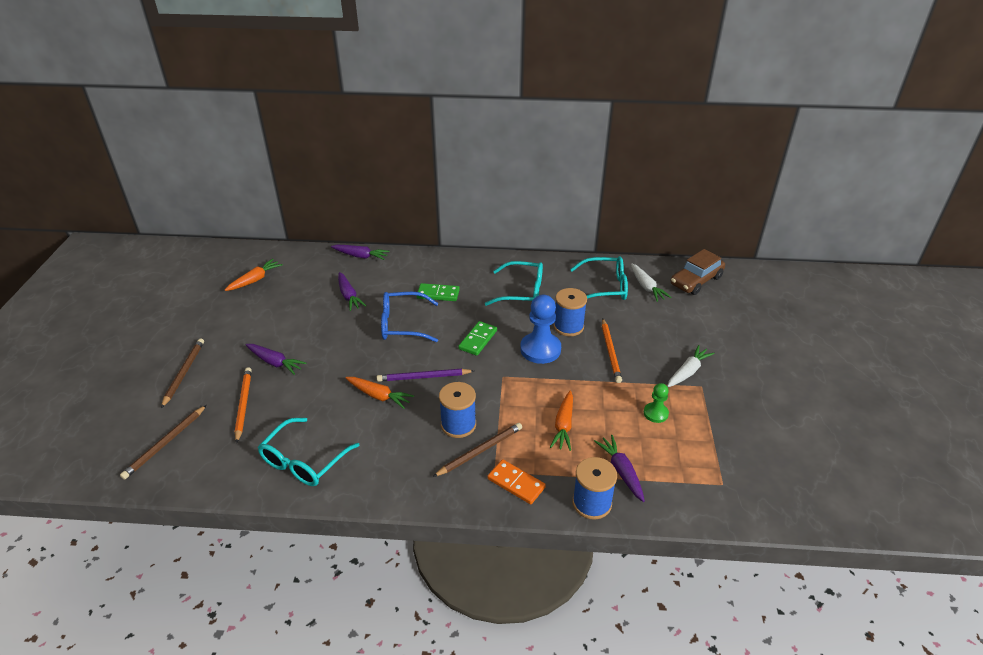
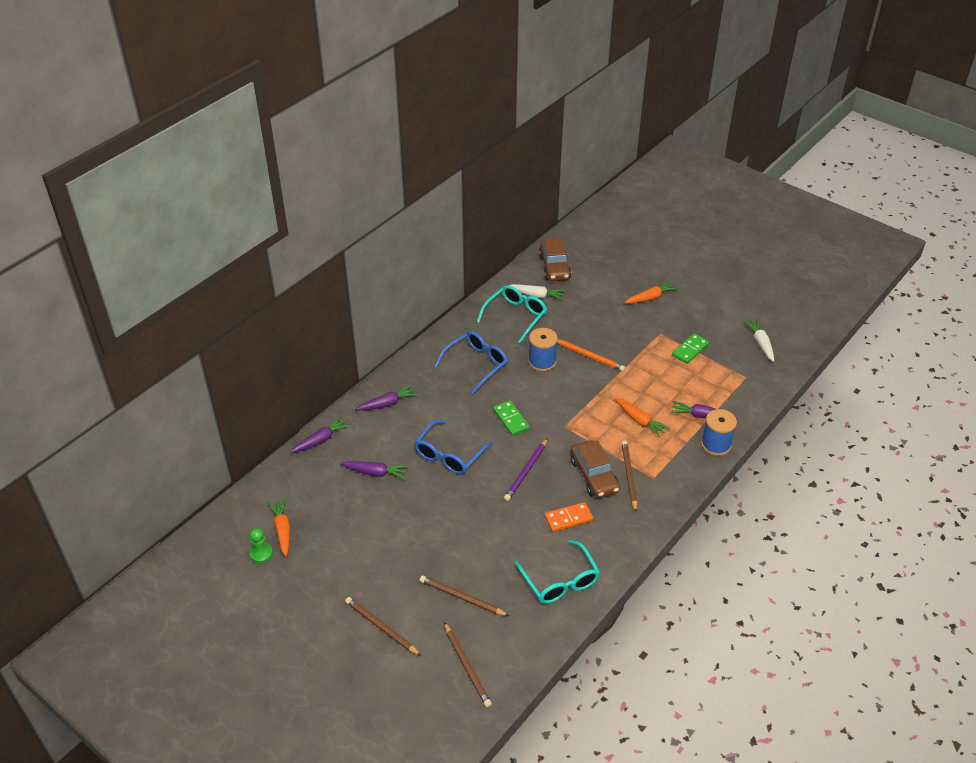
camera: 55 degrees left, 5 degrees up
orange pencil [235,367,252,444] -> brown pencil [420,576,509,616]
purple carrot [246,344,306,375] -> purple carrot moved to [355,384,418,411]
orange carrot [346,377,414,409] -> orange carrot moved to [625,280,679,303]
green domino [417,283,460,301] -> green domino moved to [672,333,709,364]
blue spool [439,382,476,438] -> brown car [571,440,620,498]
turquoise glasses [485,261,543,306] -> blue glasses [434,331,508,394]
orange domino [488,459,546,504] -> orange domino moved to [545,502,593,532]
blue pawn [520,295,561,364] -> none
green pawn [644,383,669,423] -> green pawn moved to [249,528,273,563]
white carrot [667,345,715,387] -> white carrot moved to [743,319,774,362]

